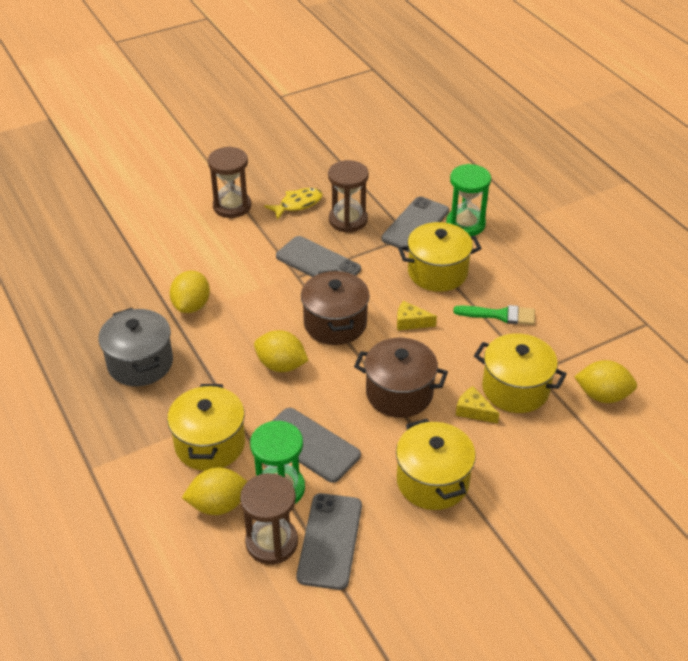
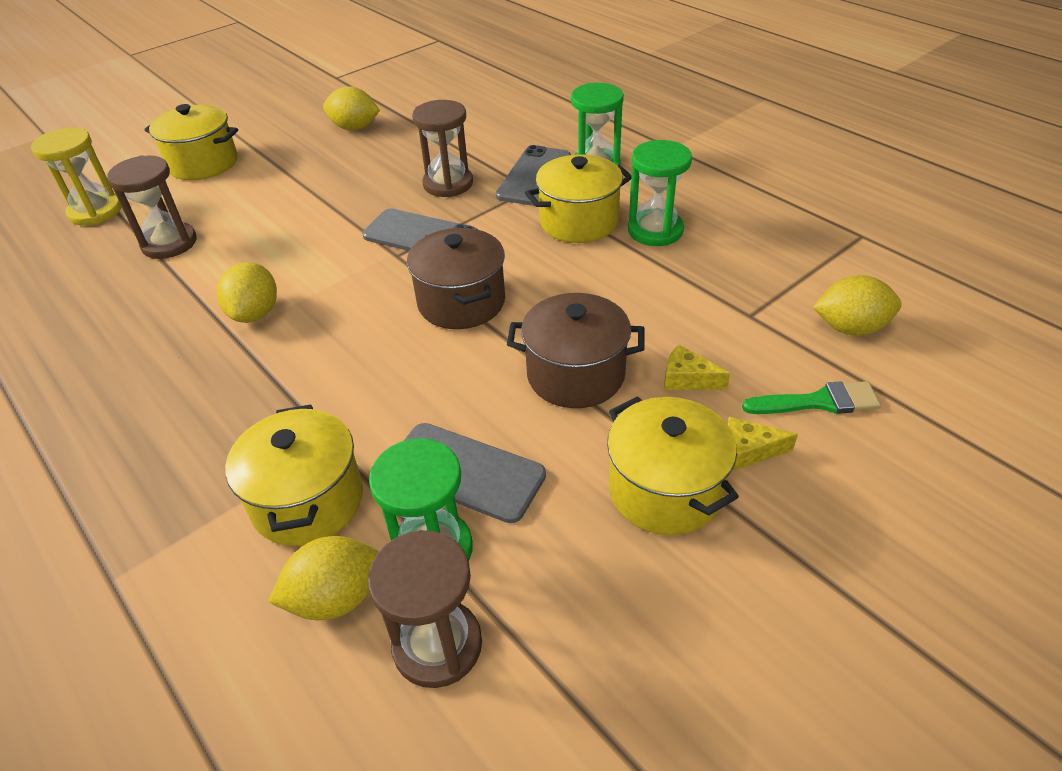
camera: 10 degrees left, 0 degrees up
grey pot [98,308,173,386] -> none
brown hourglass [208,147,251,218] -> brown hourglass moved to [107,155,197,259]
yellow lemon [254,330,309,372] -> yellow lemon moved to [323,87,380,130]
yellow fish [264,188,323,220] -> none
grey phone [296,493,362,590] -> none
yellow cheese [397,301,437,331] -> yellow cheese moved to [728,417,798,471]
green brush [453,305,535,325] -> green brush moved to [742,381,881,414]
yellow pot [474,333,567,413] -> yellow pot moved to [145,104,238,180]
none -> yellow hourglass [31,127,121,226]
none -> green hourglass [628,140,692,246]

